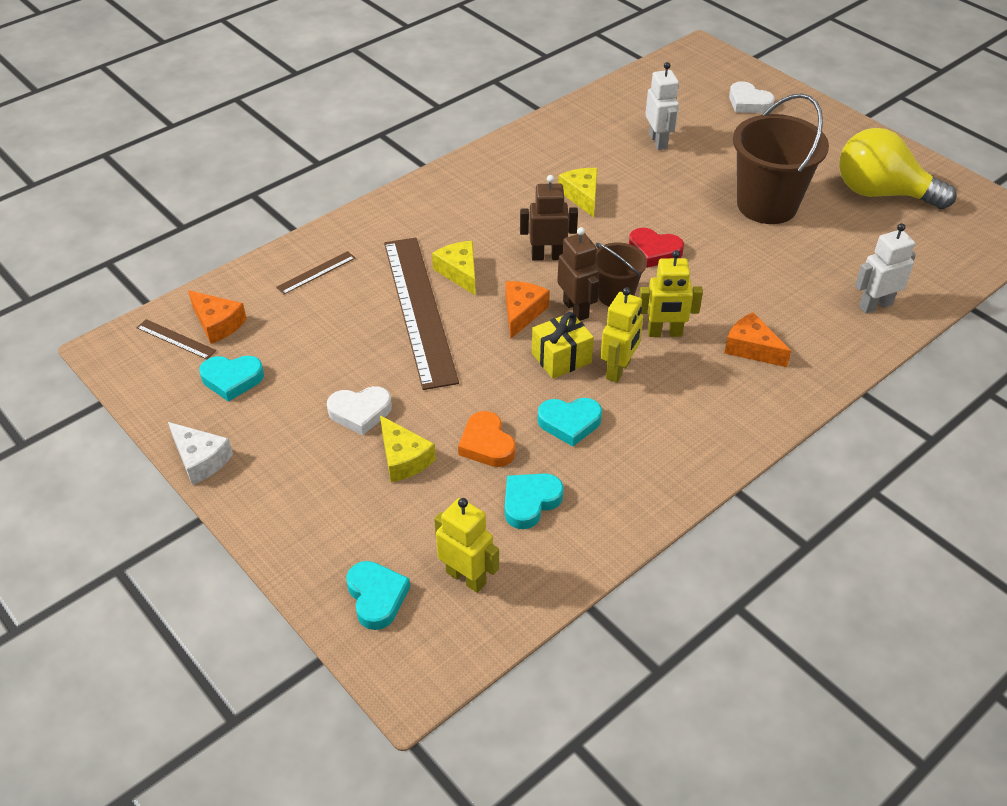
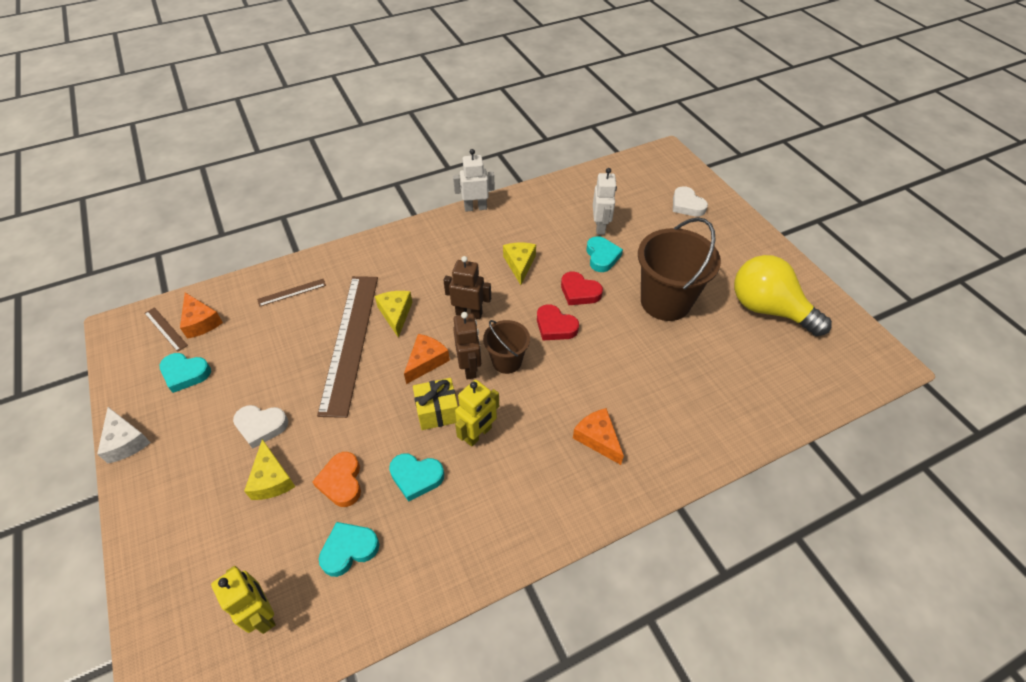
camera: 15 degrees right, 5 degrees up
turquoise heart [346,561,410,630] -> turquoise heart moved to [586,236,623,272]
yellow robot [639,250,703,337] -> none
white robot [855,223,916,313] -> white robot moved to [453,149,495,212]
none -> red heart [561,272,603,305]

